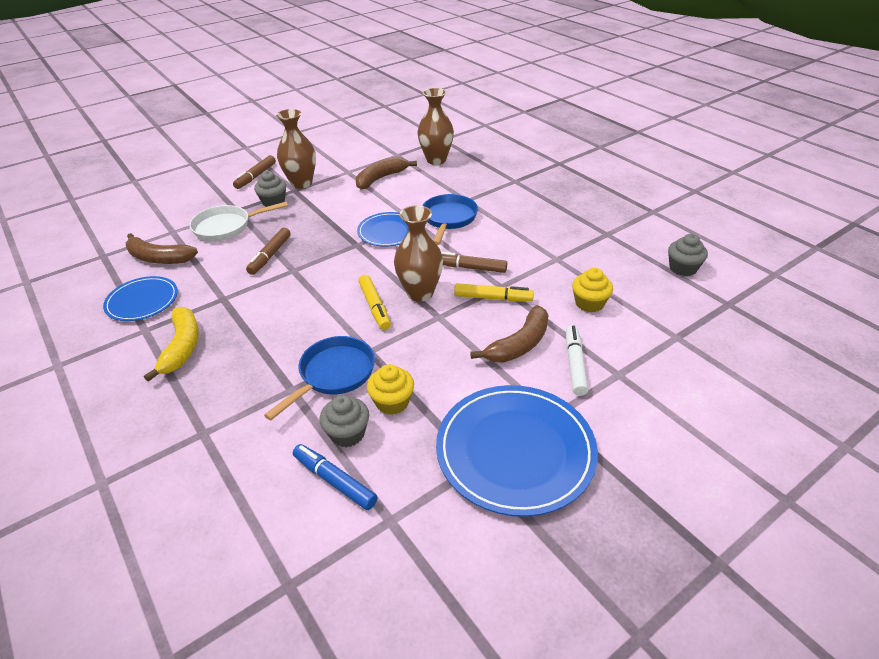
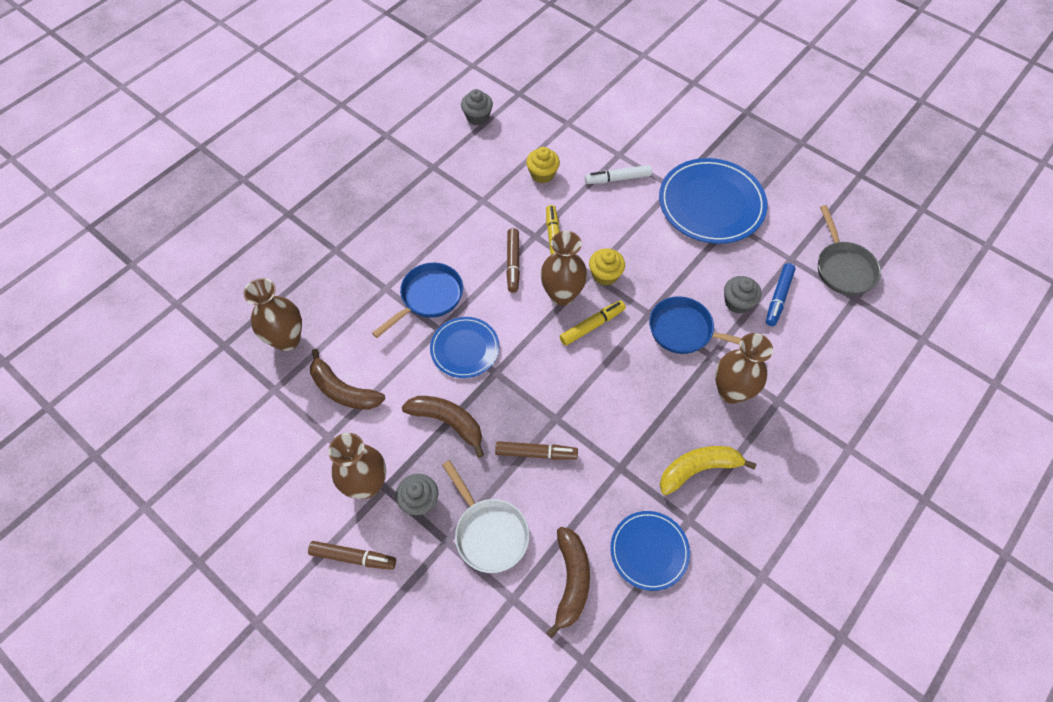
camera: 105 degrees left, 20 degrees up
yellow cupcake [367,364,414,415] -> yellow cupcake moved to [589,248,625,285]
blue pan [422,194,478,245] -> blue pan turned 135 degrees clockwise [372,263,463,338]
brown banana [470,305,548,363] -> brown banana moved to [402,396,484,458]
none -> brown vase [715,333,773,404]
none -> grey pan [818,205,881,295]

